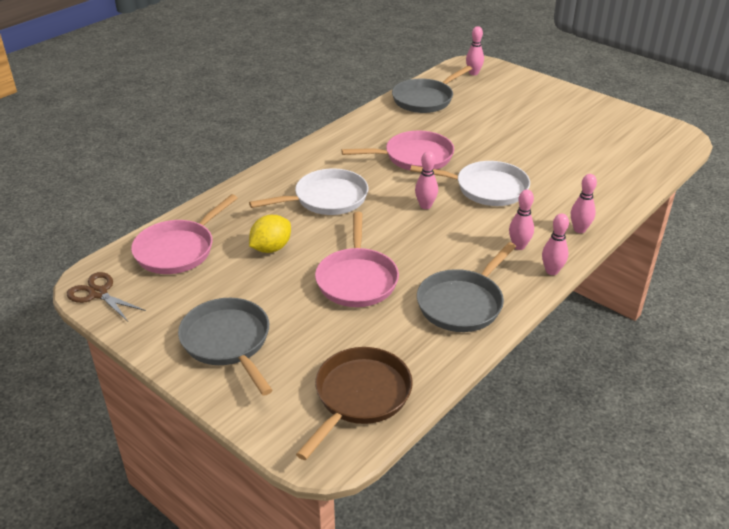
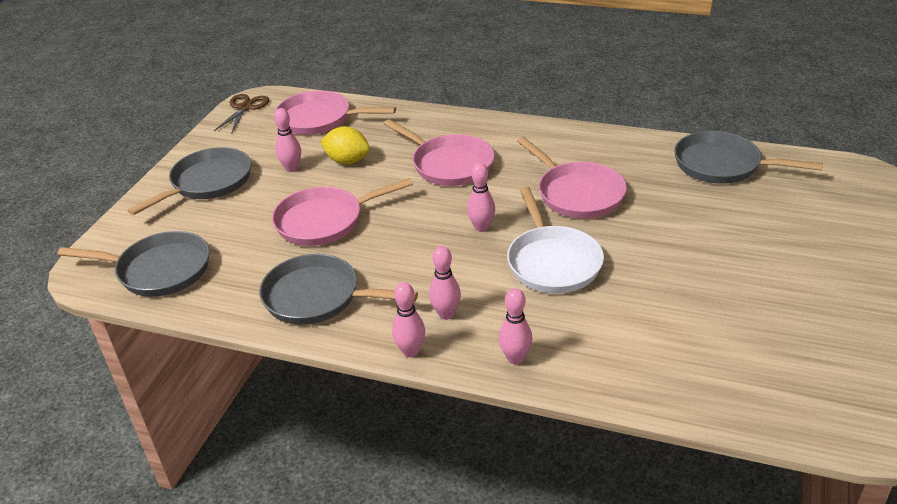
camera: 70 degrees right, 0 degrees up
white pan [249,169,368,215] -> pink pan [384,119,494,186]
brown pan [296,347,413,460] -> grey pan [57,231,210,297]
pink bowling pin [466,26,484,75] -> pink bowling pin moved to [274,108,301,172]

